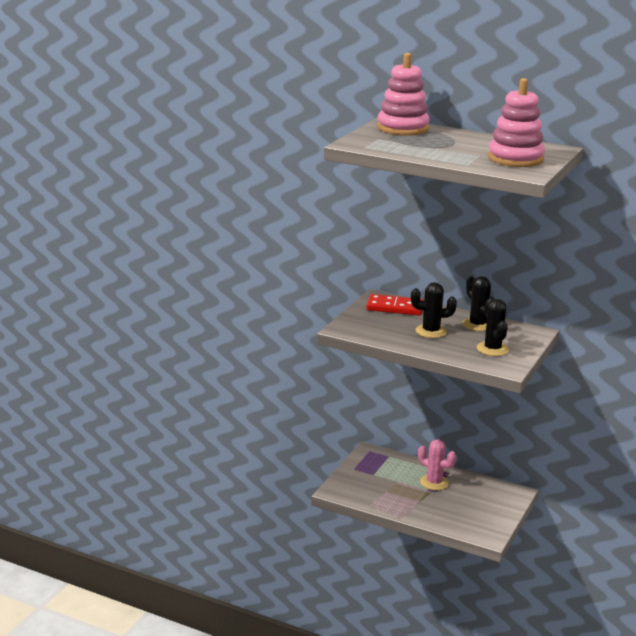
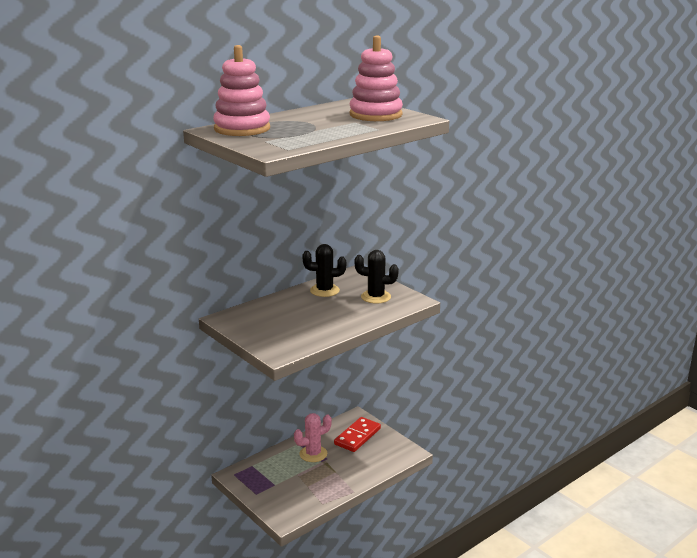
camera: 65 degrees left, 0 degrees up
red domino [366,294,424,316] -> red domino moved to [334,417,381,452]
black cactus [411,282,457,338] -> none

